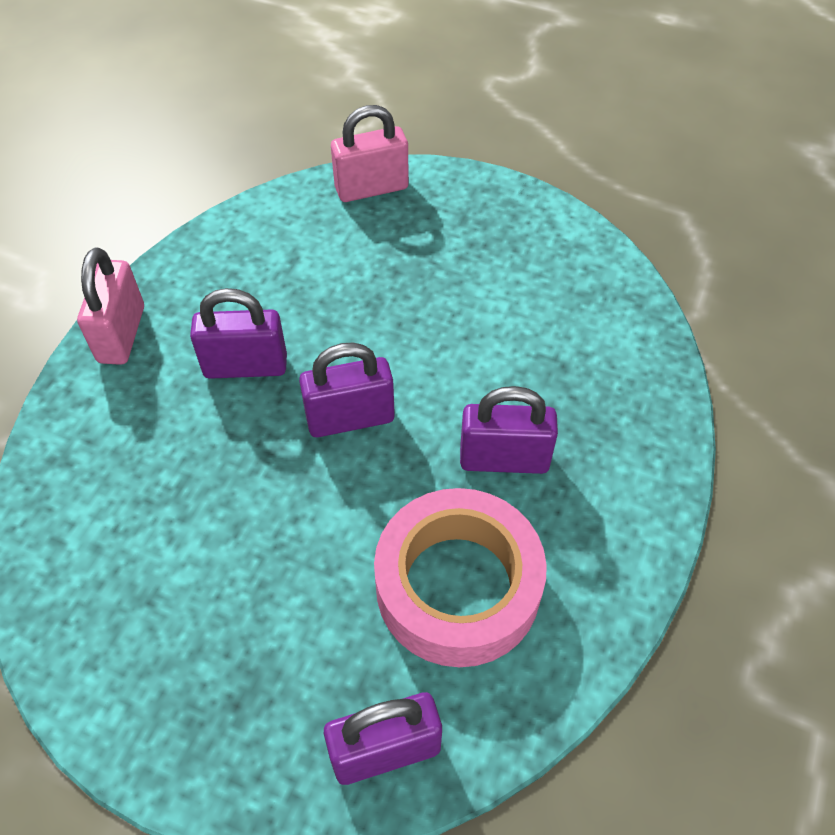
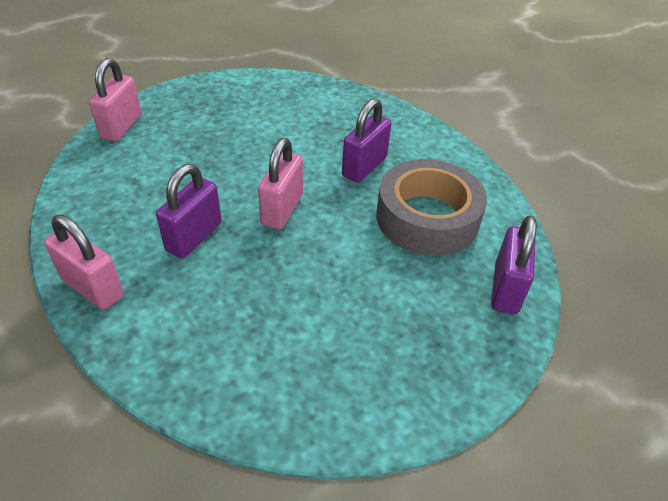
camera: 60 degrees left, 10 degrees down
purple padlock [299,342,395,437] -> pink padlock [258,138,303,229]
pink tape [374,488,547,667] -> grey tape [376,159,487,256]

